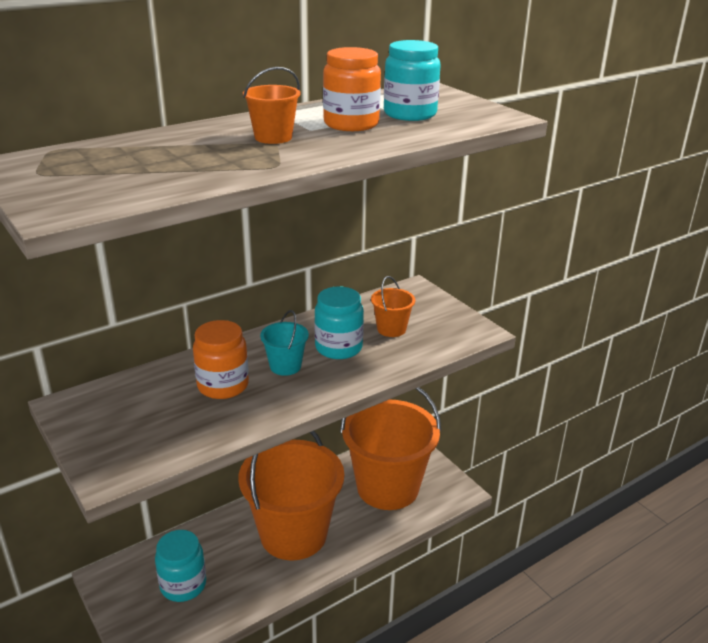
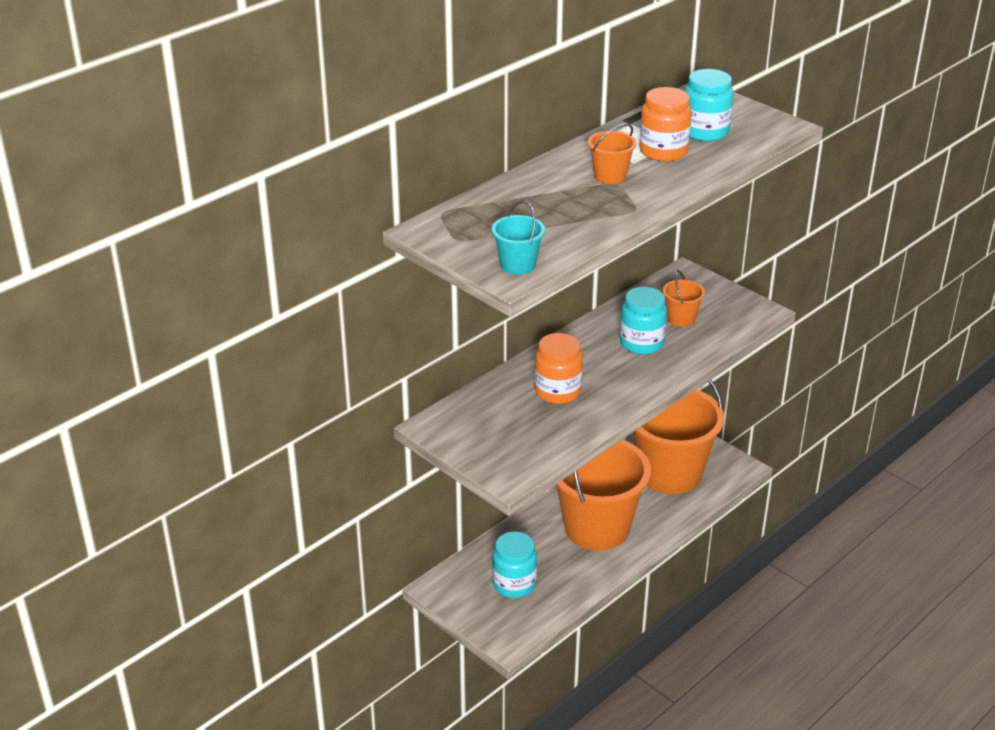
camera: 10 degrees left, 5 degrees up
turquoise bucket [260,310,309,376] -> turquoise bucket moved to [492,201,545,275]

